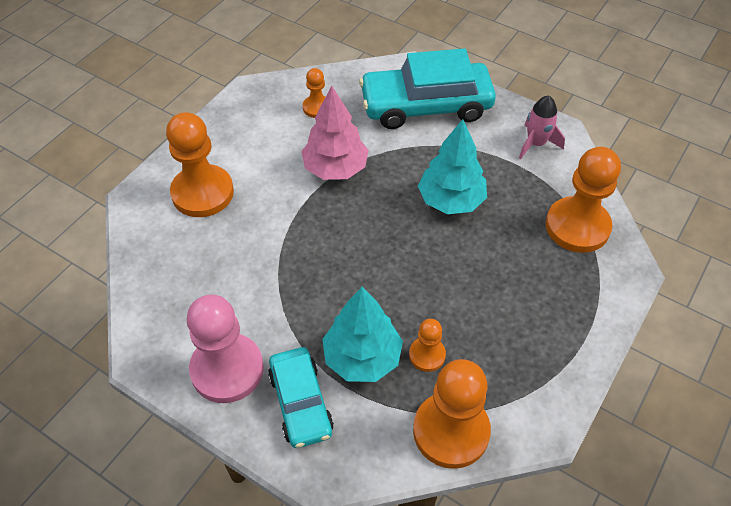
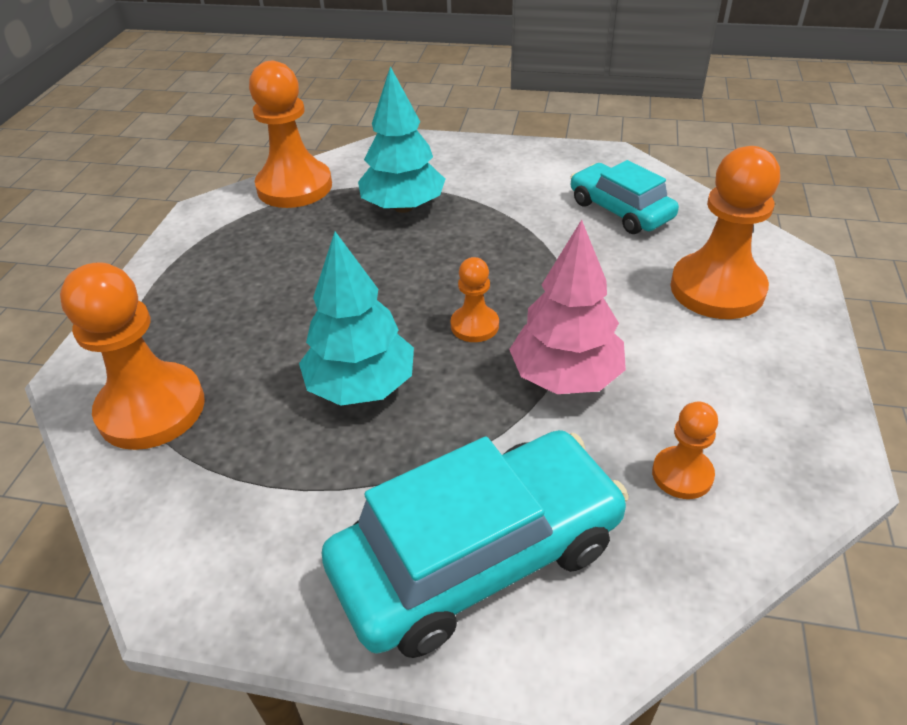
camera: 160 degrees right, 10 degrees down
pink pawn [187,295,264,403] -> none
turquoise car [268,347,334,448] -> turquoise car moved to [571,160,679,234]
orange pawn [409,319,446,372] -> orange pawn moved to [450,257,499,342]
pink rocket [519,95,565,159] -> none

